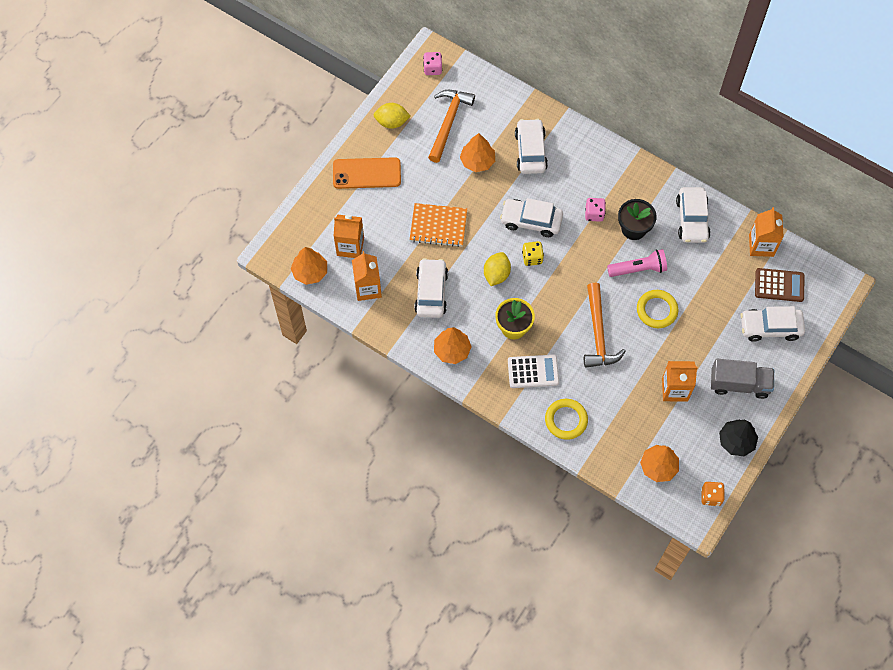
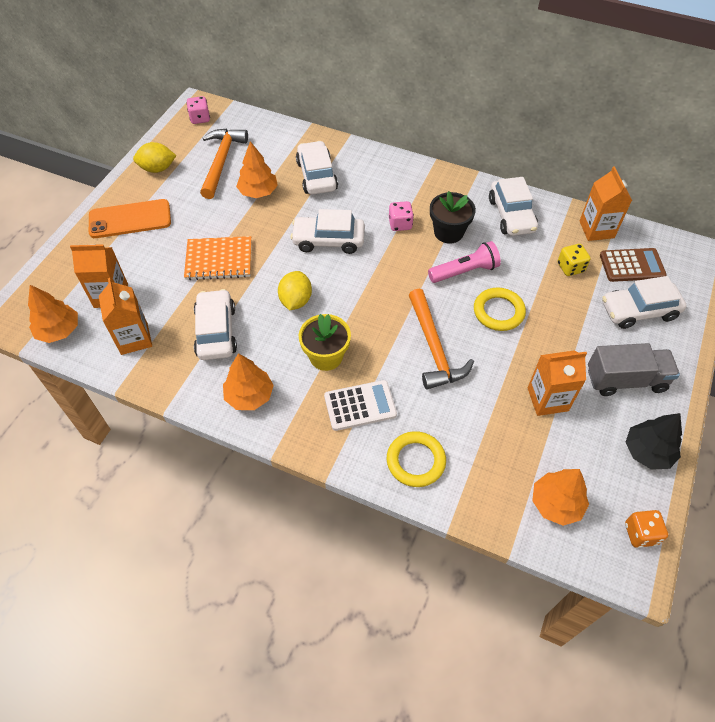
camera: 10 degrees left, 10 degrees down
yellow dice [522,241,544,266] -> yellow dice moved to [558,244,591,276]

